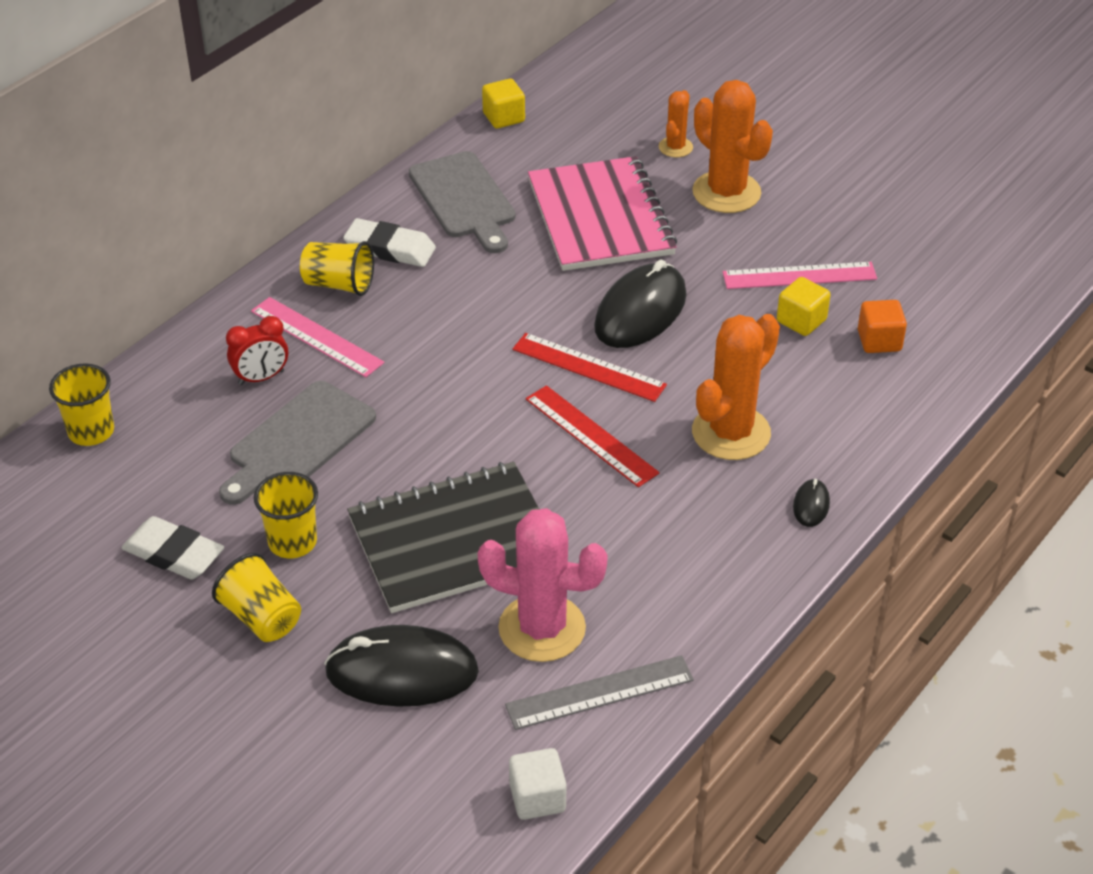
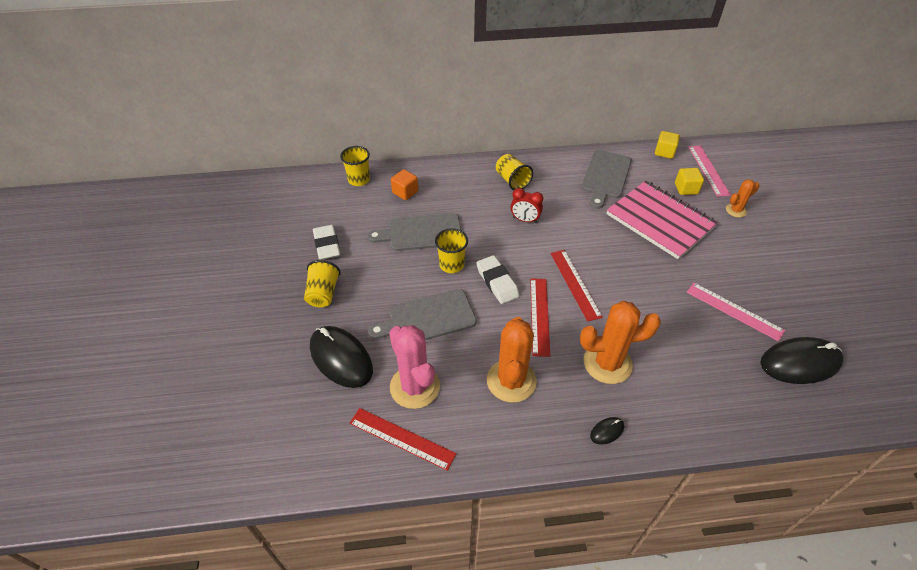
camera: 45 degrees right, 5 degrees up
red clock [226,316,288,385] -> red clock moved to [510,188,543,223]
pink ruler [251,297,384,377] -> pink ruler moved to [688,145,731,197]
yellow cup [254,472,318,558] -> yellow cup moved to [435,228,468,273]
white eraser [343,218,436,267] -> white eraser moved to [476,255,519,304]
black notebook [347,462,540,613] -> grey cutting board [368,289,477,340]
grey ruler [505,655,694,730] -> red ruler [350,408,456,471]
white cube [509,748,566,820] -> none
pink notebook [528,156,677,271] -> pink notebook turned 75 degrees counterclockwise [607,181,718,259]
black mouse [594,259,687,348] -> black mouse moved to [760,337,843,384]
orange cactus [692,80,773,213] -> orange cactus moved to [487,317,537,402]
yellow cube [777,277,830,336] -> yellow cube moved to [675,168,704,195]
orange cube [858,300,907,353] -> orange cube moved to [391,169,418,200]

